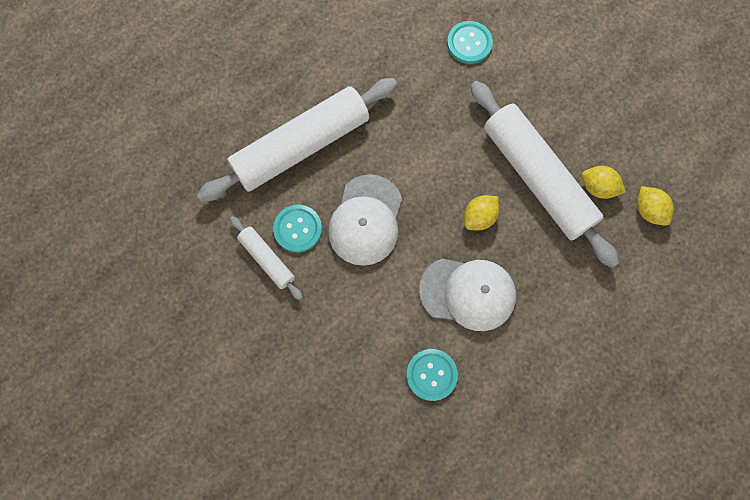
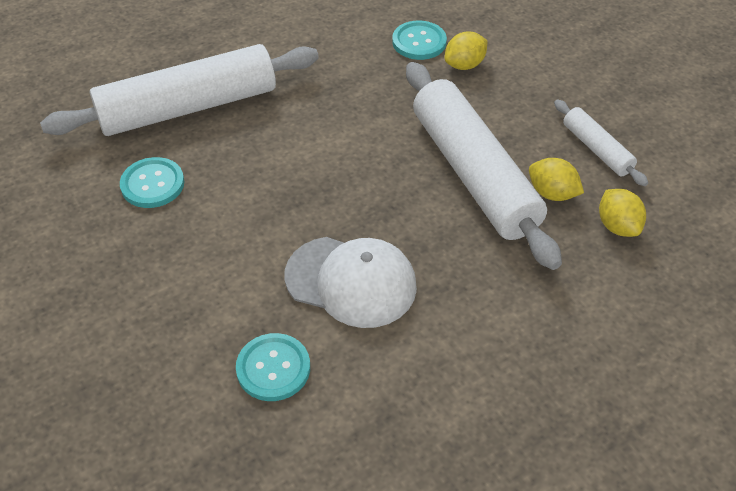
camera: 10 degrees right, 25 degrees down
white rolling pin [230,216,303,300] -> white rolling pin moved to [554,99,648,186]
white cap [328,174,402,266] -> none
yellow lemon [464,195,500,230] -> yellow lemon moved to [445,31,488,70]

